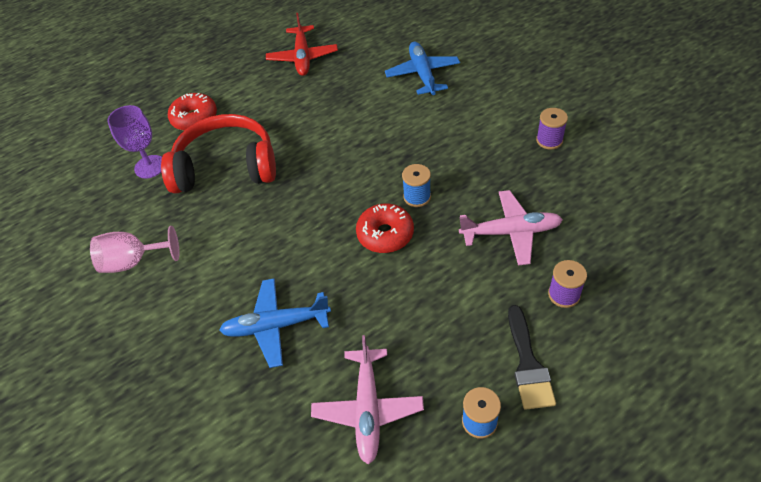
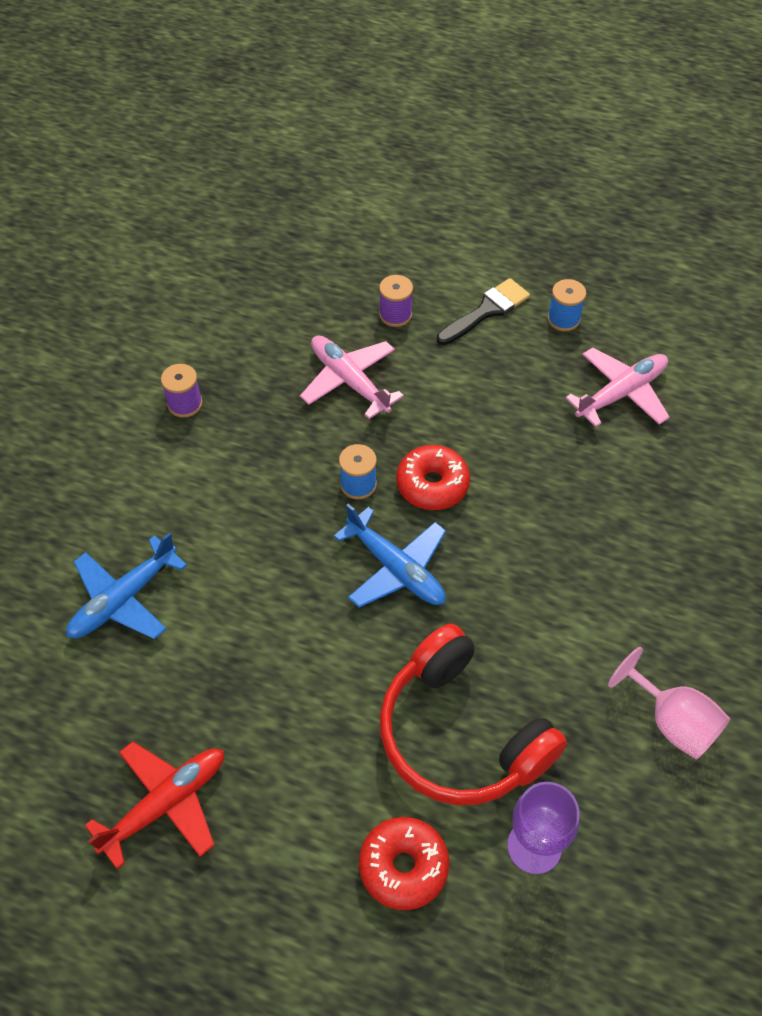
camera: 130 degrees left, 5 degrees up
blue plane [219,278,331,368] -> blue plane moved to [334,504,446,608]

